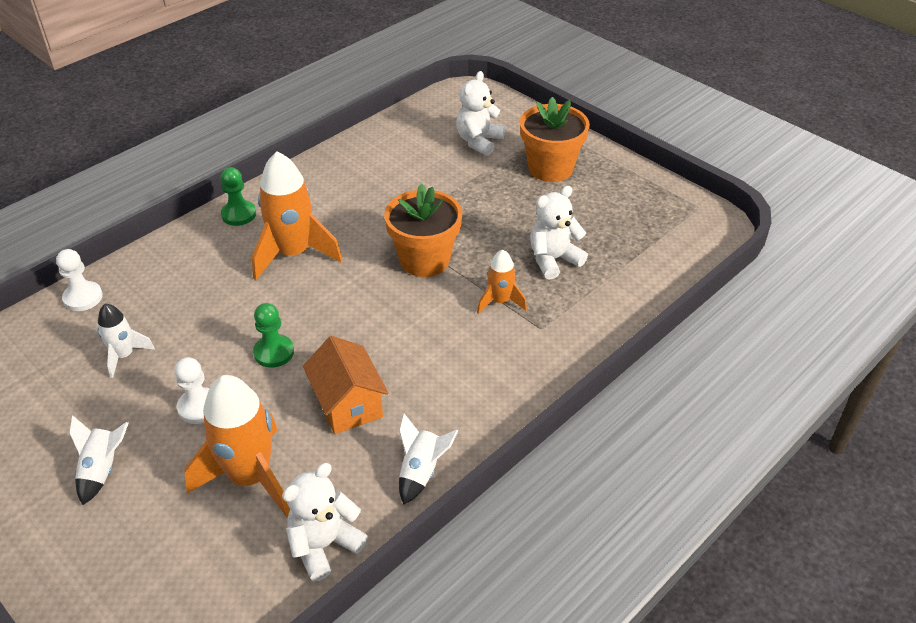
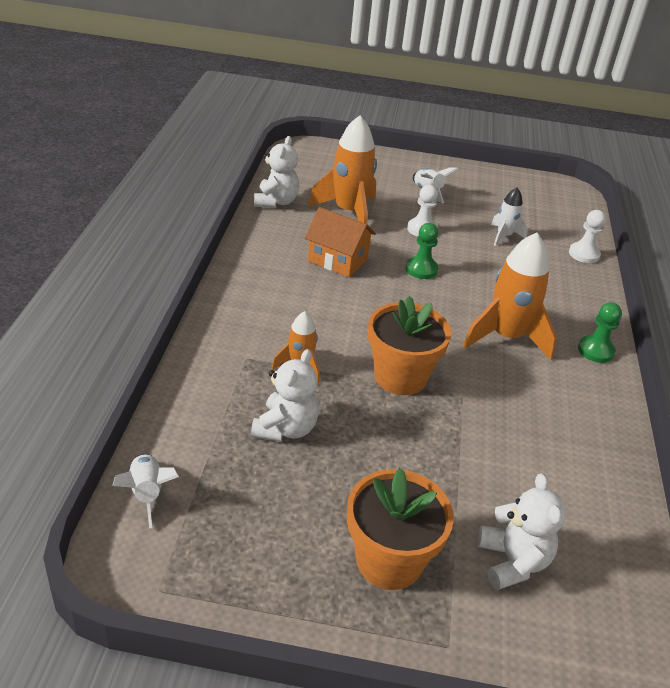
camera: 140 degrees right, 5 degrees down
white rocket [399,413,458,505] -> white rocket moved to [112,454,179,529]

